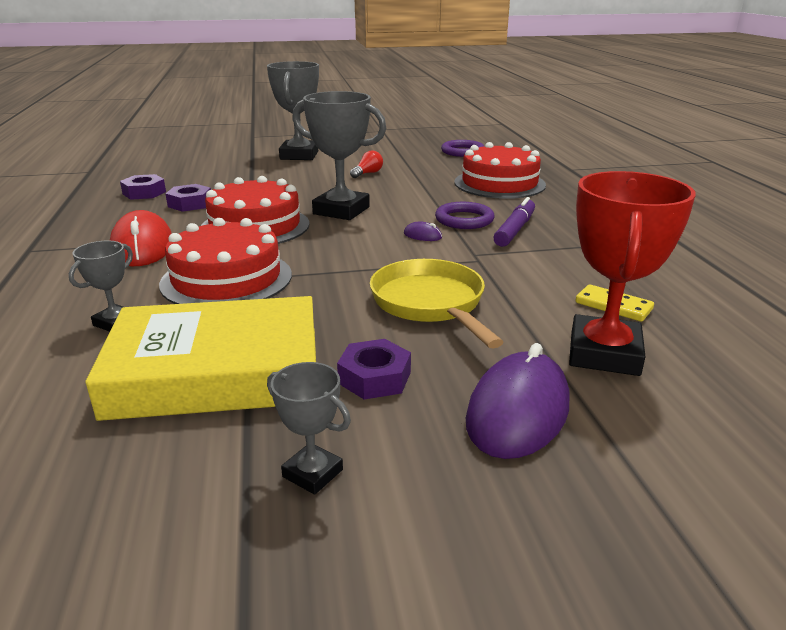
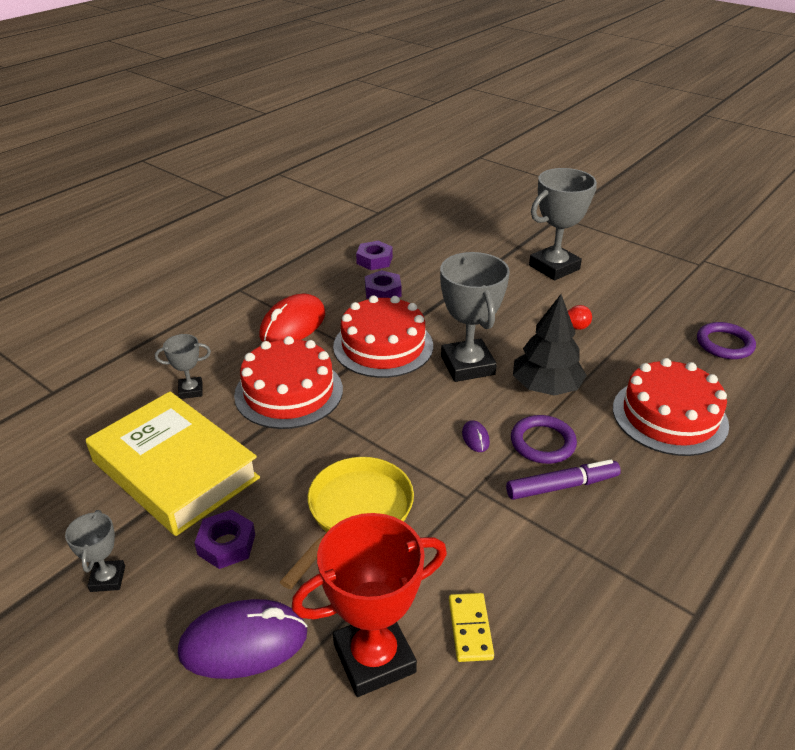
camera: 50 degrees right, 10 degrees up
none -> black tree [513,294,587,396]

